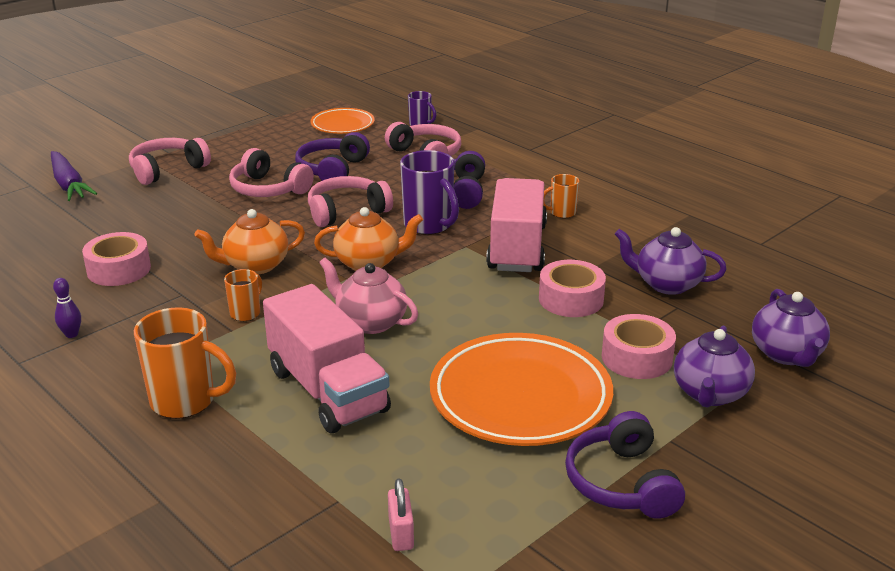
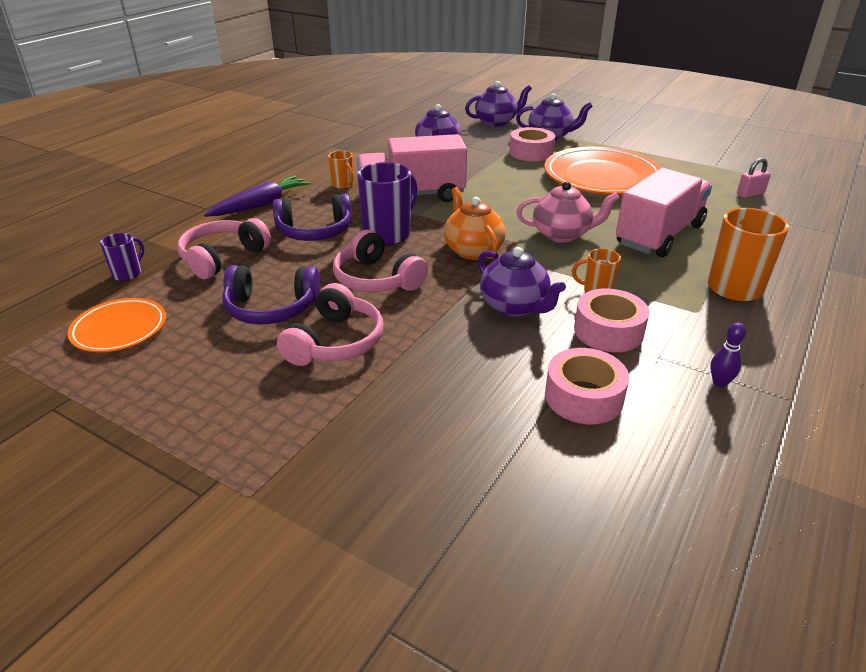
camera: 105 degrees left, 5 degrees up
purple carrot [51,151,97,201] -> purple carrot moved to [204,175,311,217]
pink headphones [129,138,211,185] -> none
orange teapot [194,209,305,275] -> purple teapot [478,247,566,317]
pink teapot [319,258,418,334] -> pink teapot turned 105 degrees counterclockwise [516,182,619,243]
pink tape [539,260,606,317] -> pink tape moved to [574,288,649,352]
purple headphones [565,411,685,519] -> none

